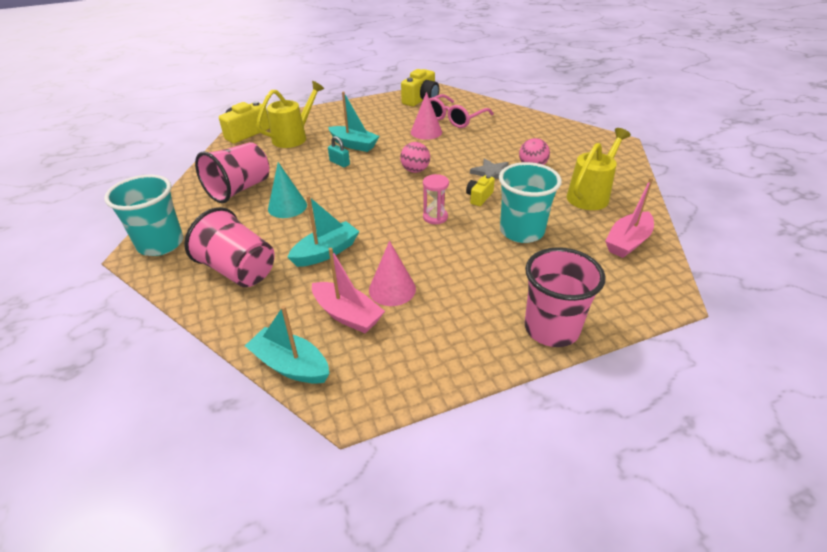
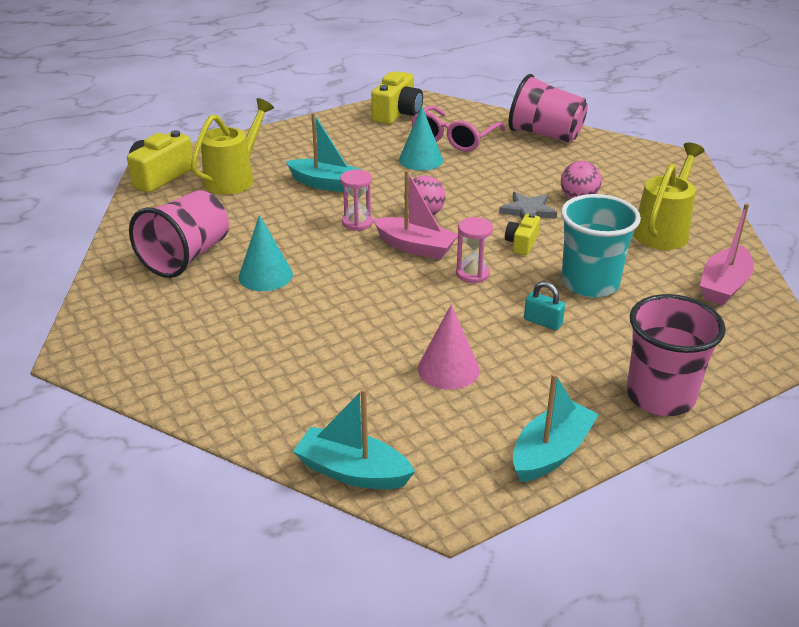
camera: 10 degrees left, 5 degrees down
turquoise cup [104,175,183,256] -> none
pink cup [184,207,275,287] -> pink cup moved to [509,74,588,143]
turquoise boat [288,195,359,267] -> turquoise boat moved to [513,373,599,482]
pink boat [312,248,385,333] -> pink boat moved to [373,170,458,259]
turquoise padlock [328,136,350,167] -> turquoise padlock moved to [524,282,565,330]
pink cone [411,92,442,140] -> turquoise cone [399,107,443,171]
none -> pink hourglass [340,169,373,231]

